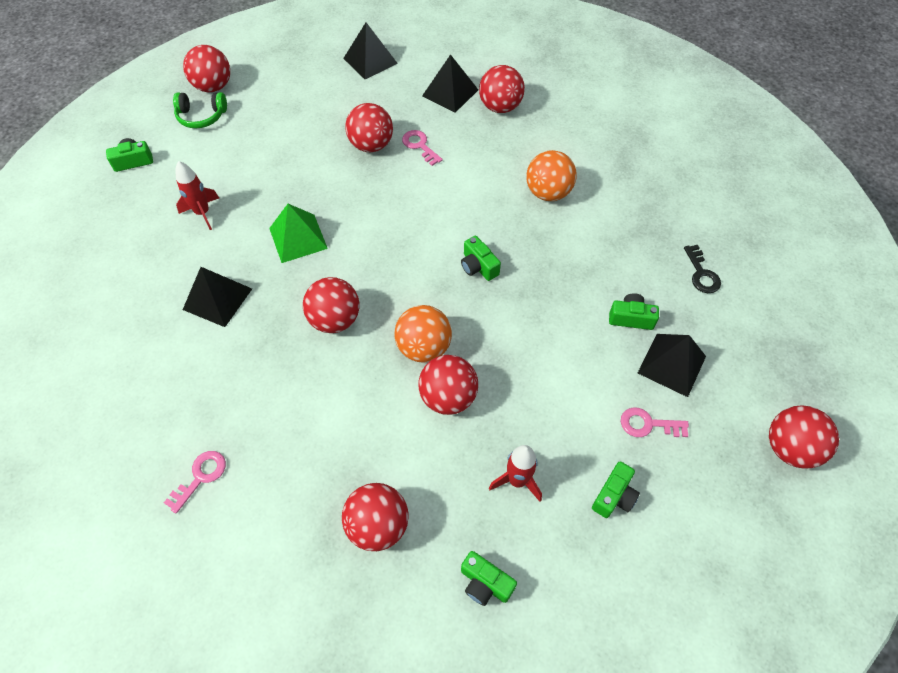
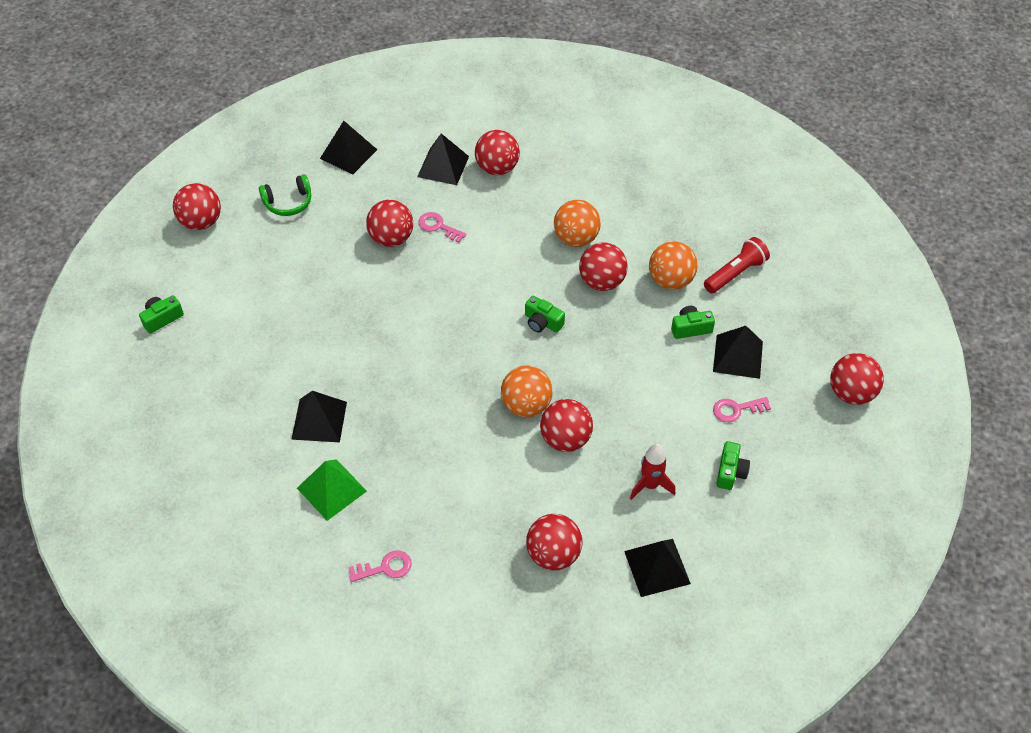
camera: 20 degrees left, 5 degrees down
pink key [164,451,226,514] -> pink key turned 60 degrees clockwise [348,551,412,582]
green headphones [173,92,227,128] -> green headphones moved to [259,174,311,216]
red rocket [175,161,219,230] -> none
green pyramid [269,204,328,263] -> green pyramid moved to [297,459,367,521]
red ball [303,277,359,333] -> red ball moved to [579,243,627,291]
green camera [461,551,517,606] -> black pyramid [624,539,691,597]
black key [684,245,721,293] -> red flashlight [704,237,770,293]
none -> orange ball [649,241,698,290]

